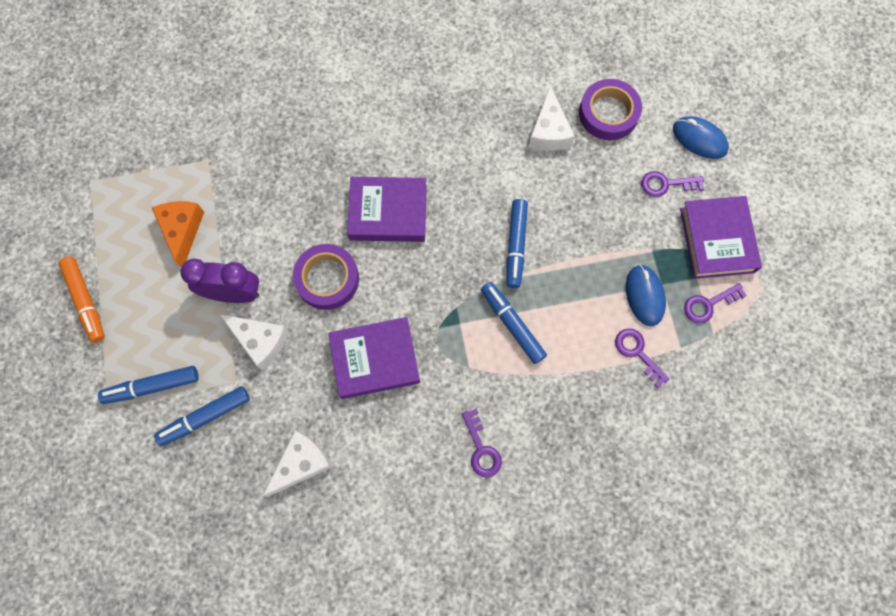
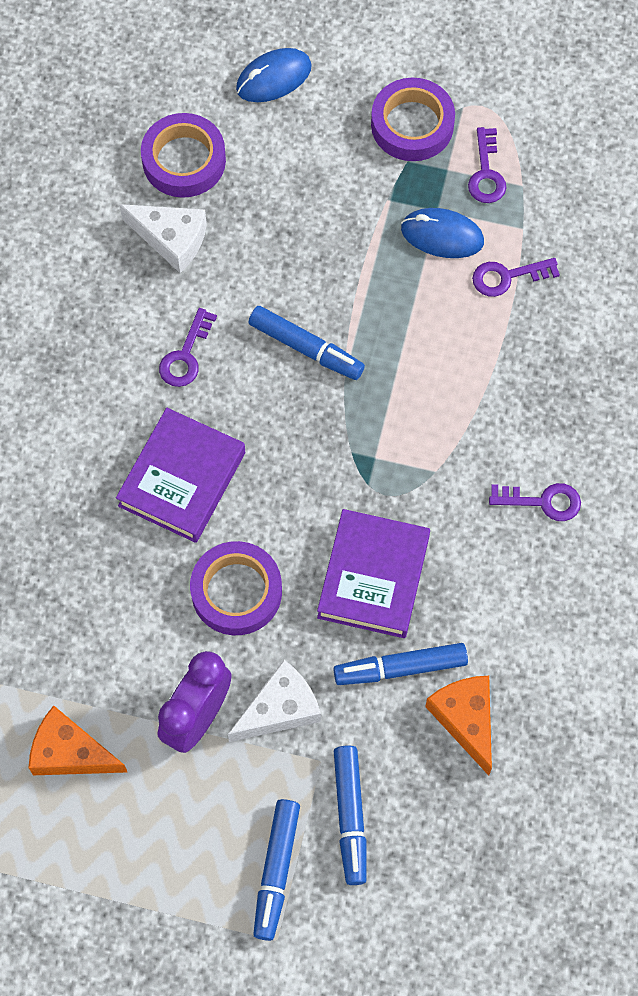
camera: 65 degrees left, 5 degrees down
orange marker [59,257,105,343] -> none
white cheese [263,431,332,497] -> orange cheese [425,676,492,776]
blue marker [481,282,547,364] -> blue marker moved to [333,643,468,685]
purple key [641,171,704,197] -> purple key moved to [159,308,217,387]
purple book [680,196,762,279] -> purple tape [371,78,455,161]

